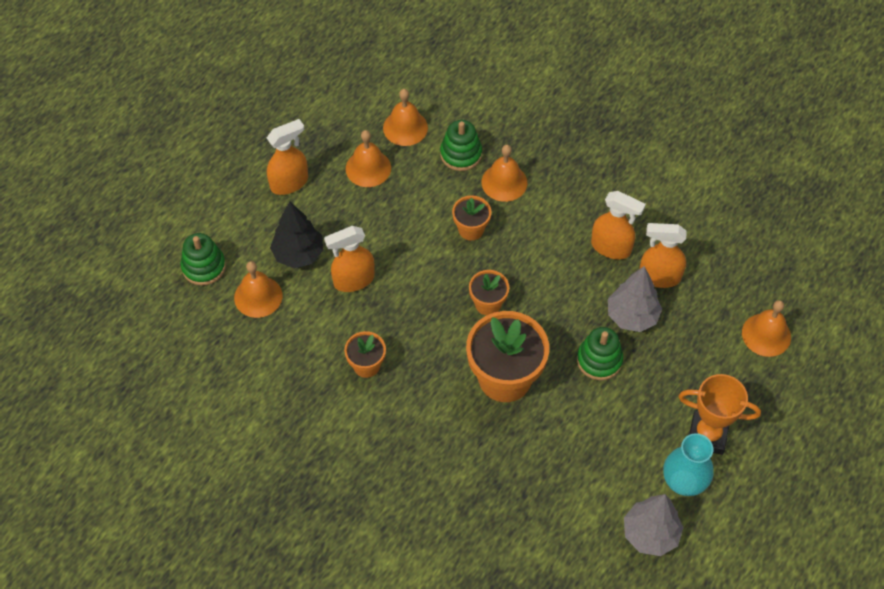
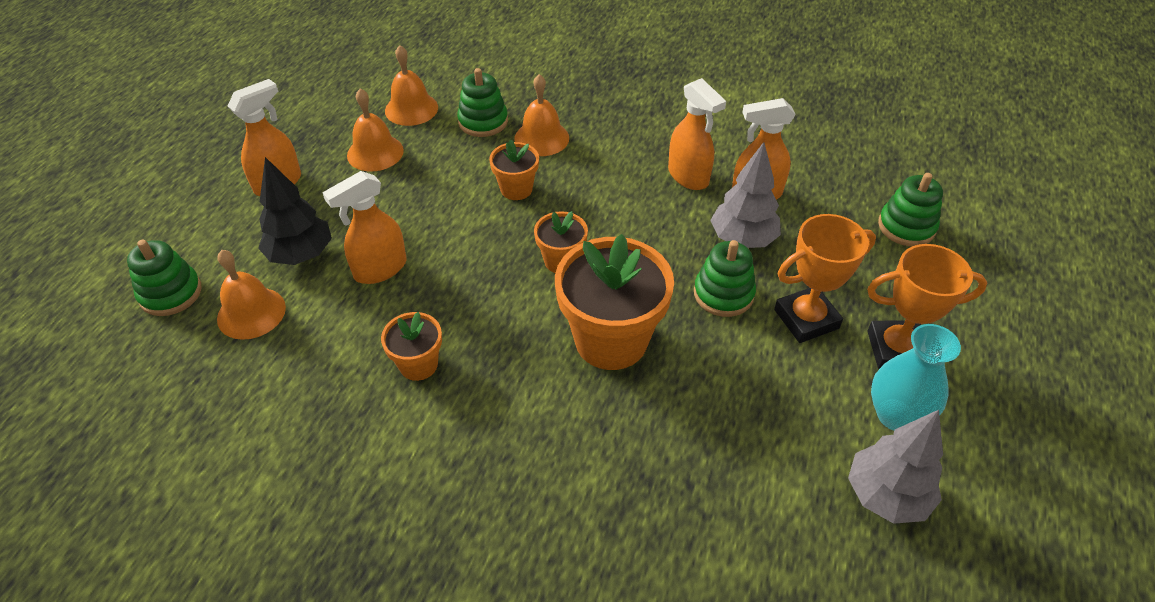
camera: 15 degrees left, 10 degrees down
orange spray bottle [591,191,646,259] -> orange spray bottle turned 45 degrees clockwise [668,78,726,190]
orange bell [742,300,791,357] -> green stacking toy [878,173,943,246]
none -> orange trophy [774,214,876,343]

